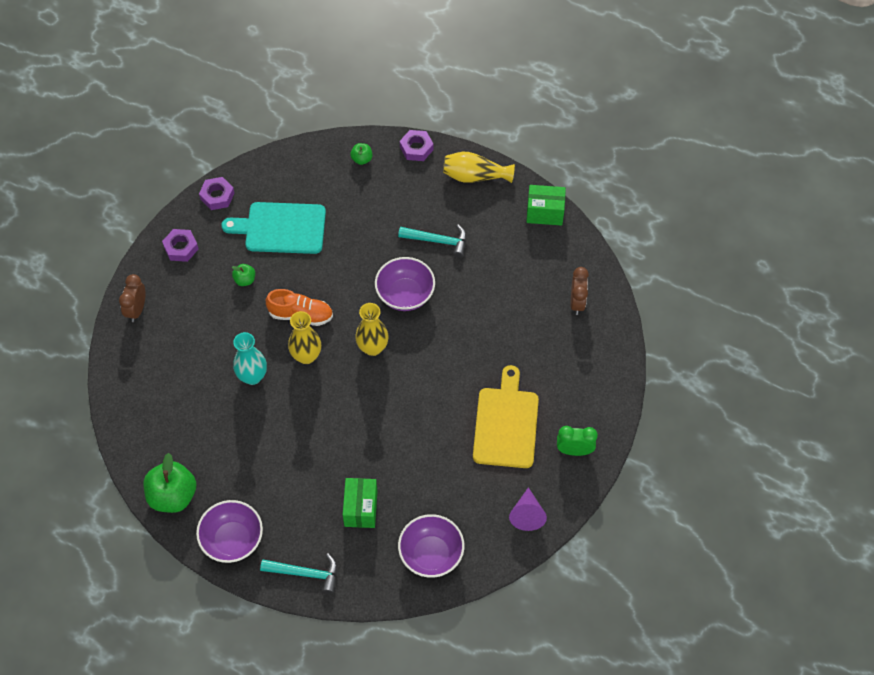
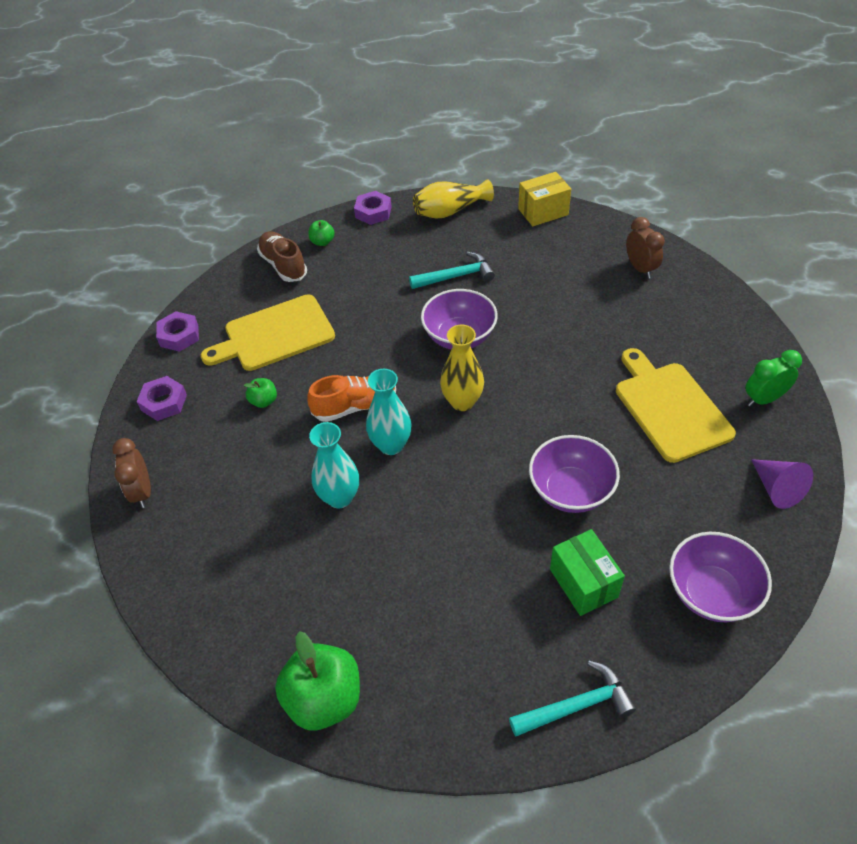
camera: 25 degrees left, 10 degrees down
purple bowl [196,500,263,563] -> purple bowl moved to [529,435,620,513]
turquoise cutting board [221,202,326,254] -> yellow cutting board [201,294,335,371]
yellow vase [288,311,321,364] -> turquoise vase [366,369,412,455]
green box [526,185,566,226] -> yellow box [518,172,571,226]
none -> brown shoe [257,231,307,282]

